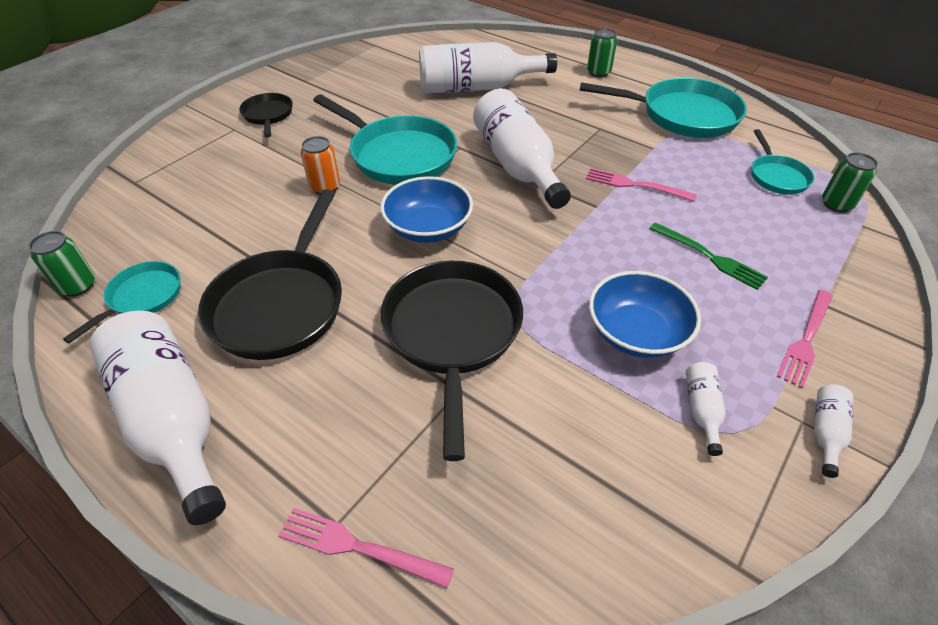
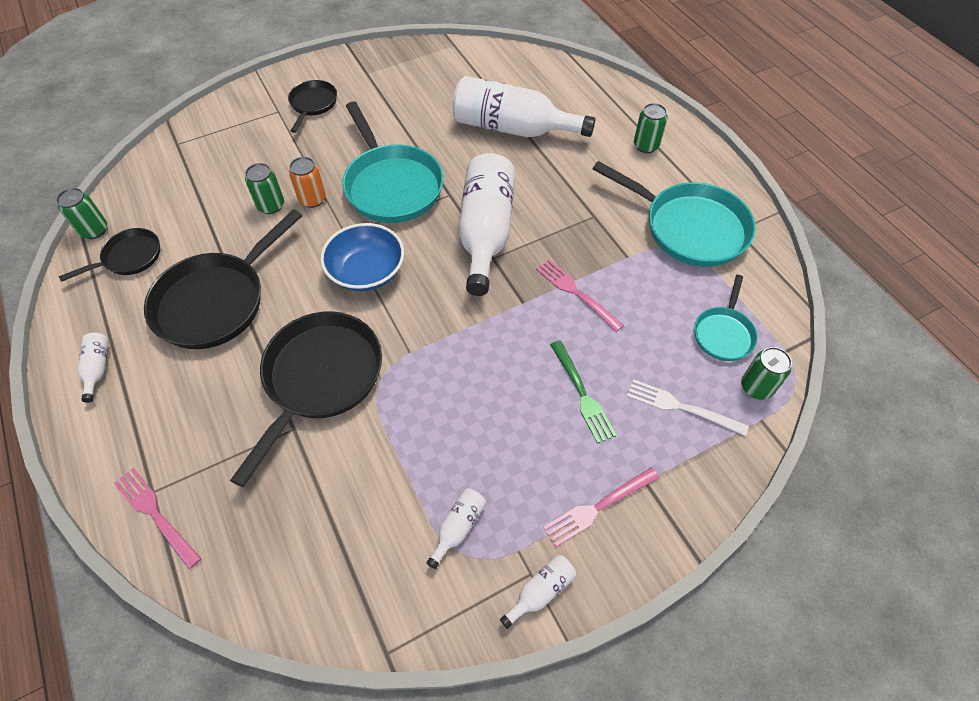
camera: 25 degrees right, 10 degrees up
turquoise pan [63,261,181,343] -> black pan [59,228,160,282]
white bottle [90,311,226,525] -> white bottle [77,332,109,403], size x0.41
blue bowl [589,271,701,358] -> none
none -> green can [245,163,284,214]
none -> white fork [627,379,749,436]

